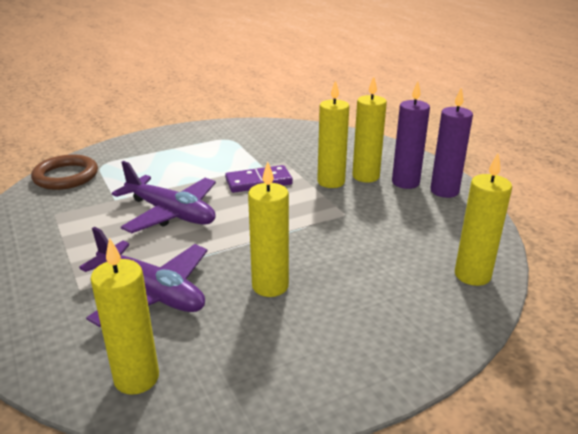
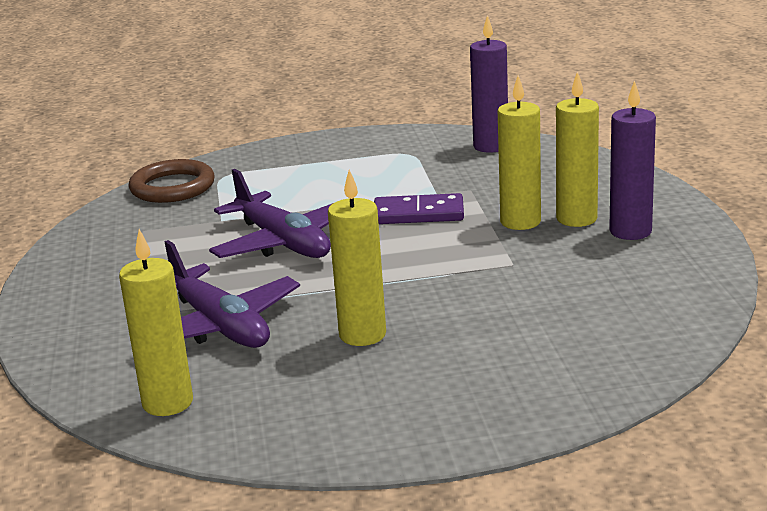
camera: 20 degrees right, 5 degrees down
purple candle [430,87,473,198] -> purple candle moved to [470,15,508,153]
yellow candle [455,153,512,286] -> none

